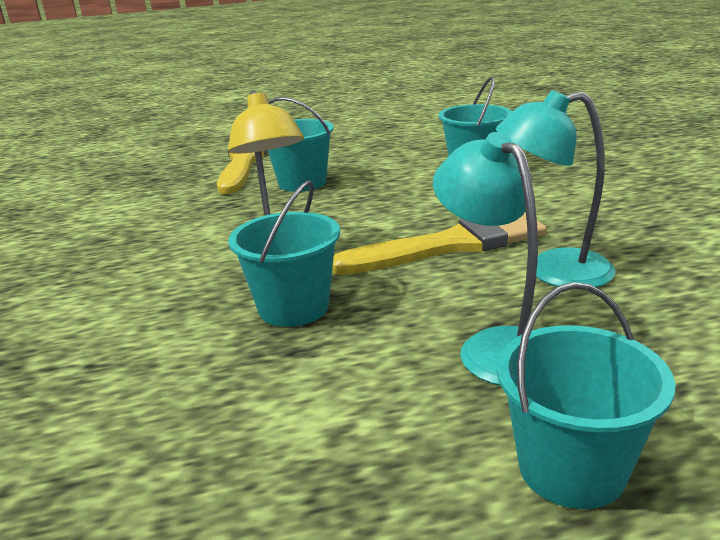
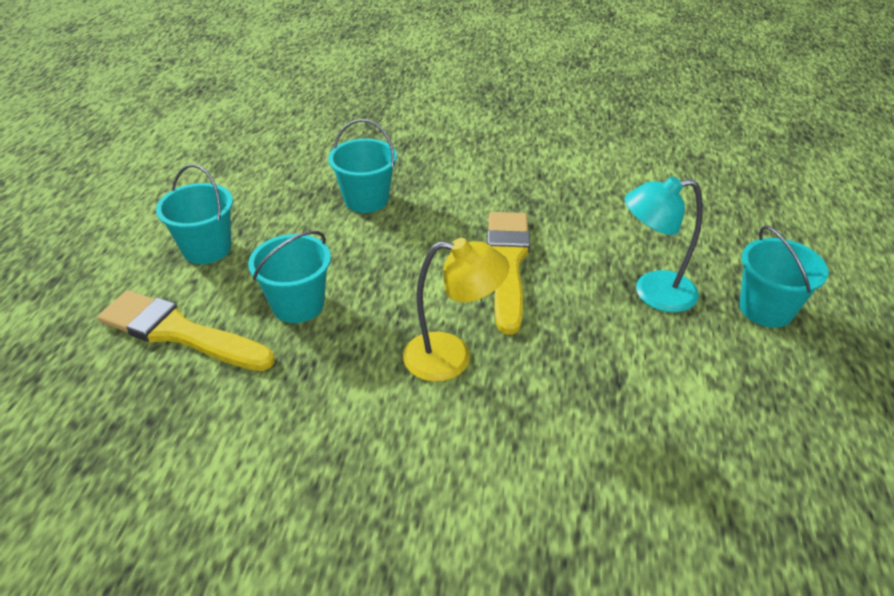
camera: 70 degrees left, 15 degrees up
turquoise bucket [228,181,340,327] -> turquoise bucket moved to [156,164,233,264]
turquoise lamp [496,90,615,287] -> none

